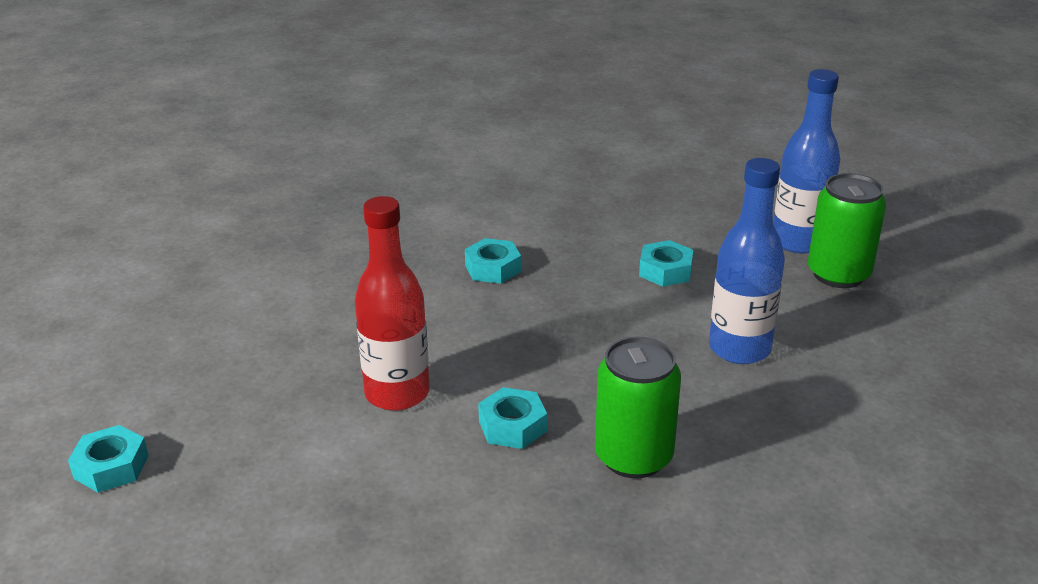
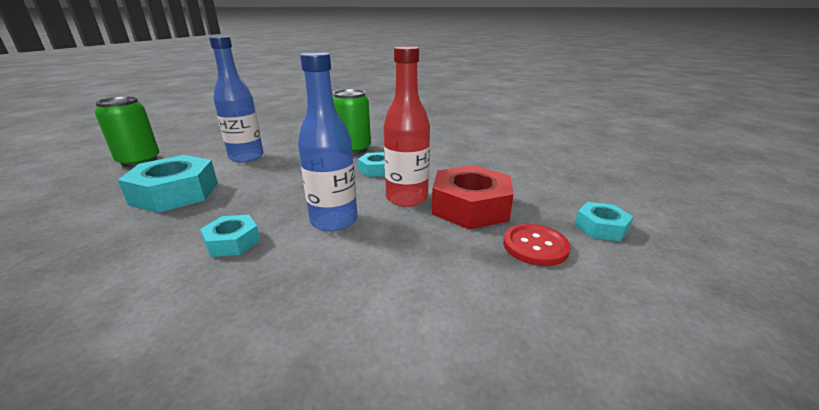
camera: 140 degrees left, 5 degrees down
turquoise nut [639,240,693,287] -> turquoise nut [118,155,218,213], size x1.86
blue bottle [773,69,840,254] -> blue bottle moved to [298,52,357,232]
none -> red nut [432,165,514,229]
none -> red button [503,224,571,266]

